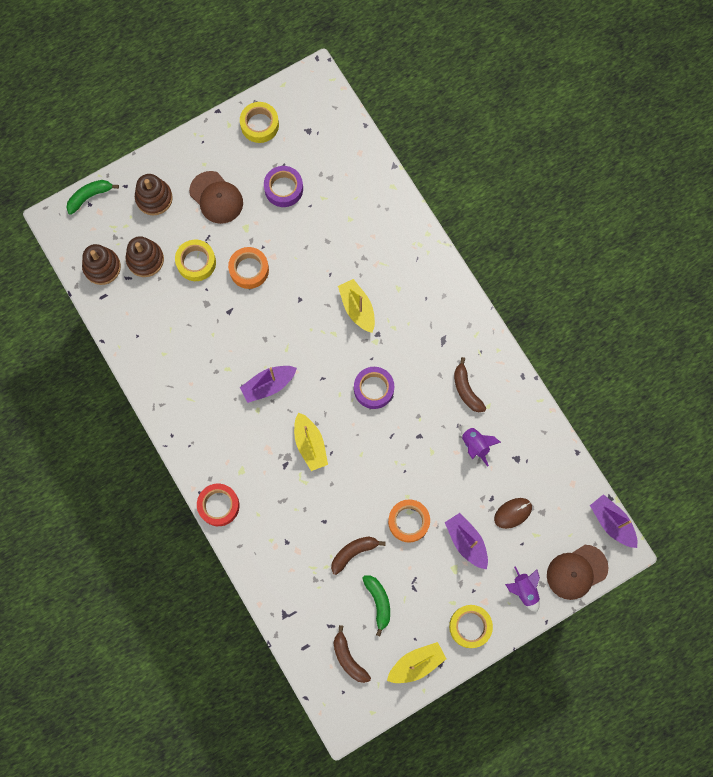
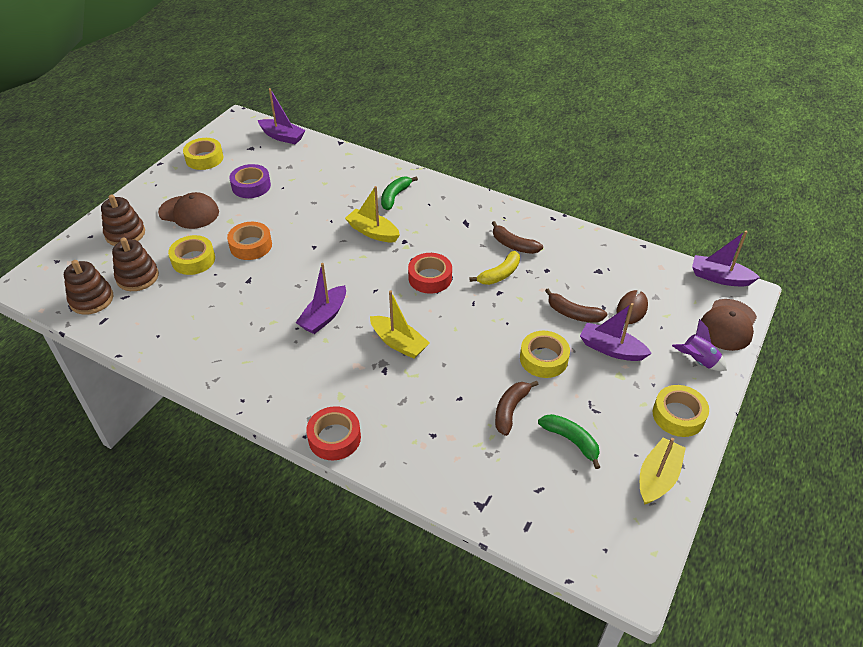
camera: 30 degrees left, 30 degrees down
green banana [66,180,119,215] -> green banana moved to [381,176,418,210]
brown banana [334,625,371,683] -> brown banana moved to [545,289,607,323]
purple tape [354,367,395,409] -> red tape [408,253,452,294]
orange tape [388,499,430,542] -> yellow tape [520,331,570,378]
purple rocket [461,425,501,467] -> none
none -> purple boat [258,88,306,144]
none -> yellow banana [469,251,520,285]

